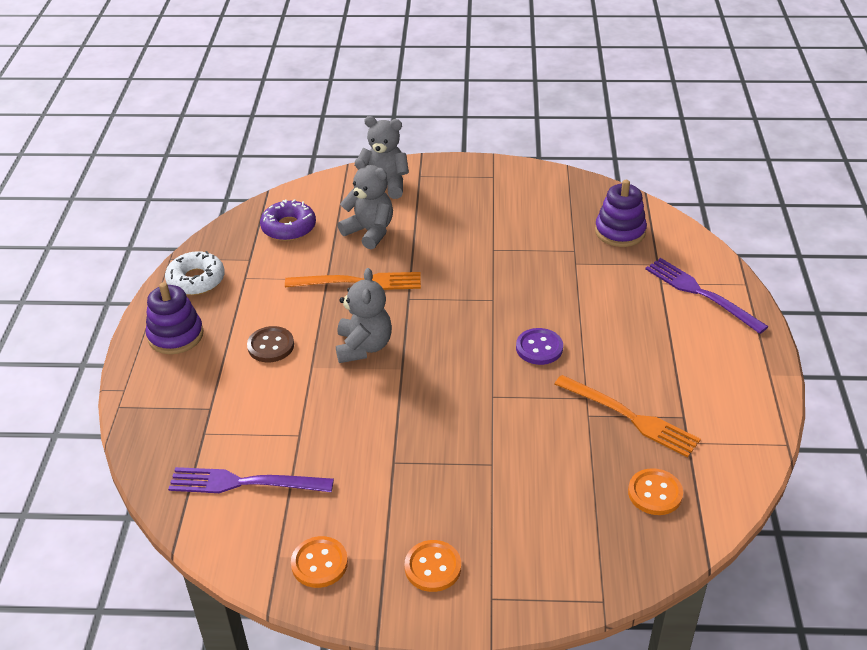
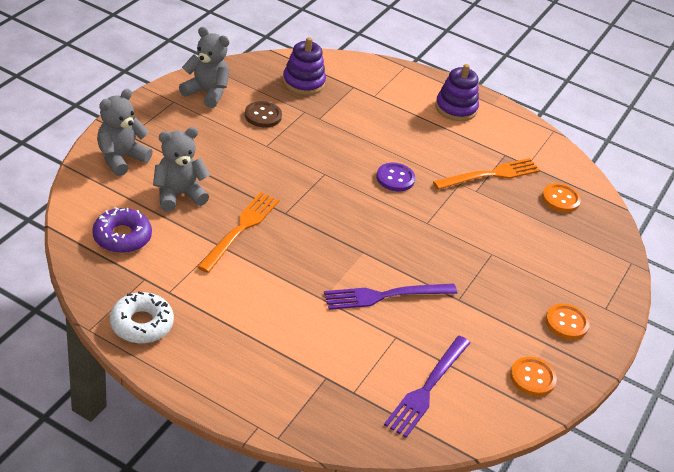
camera: 70 degrees left, 0 degrees up
purple stacking toy [146,282,204,354] -> purple stacking toy moved to [435,64,479,121]
brown button [247,326,294,362] -> brown button moved to [245,101,282,128]
grey teddy bear [336,268,392,363] -> grey teddy bear moved to [179,27,230,108]
purple fork [645,258,769,334] -> purple fork moved to [324,284,457,310]

